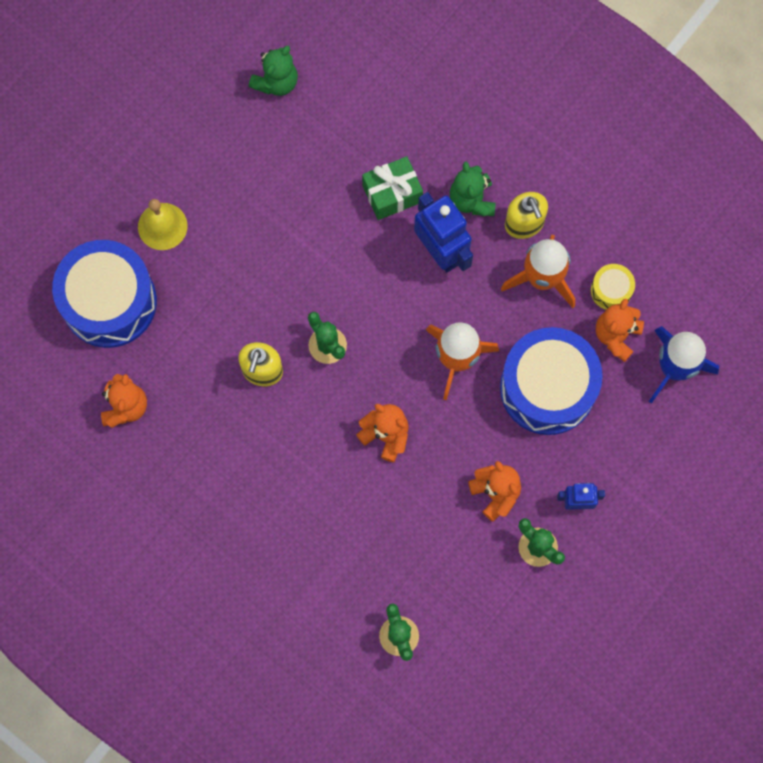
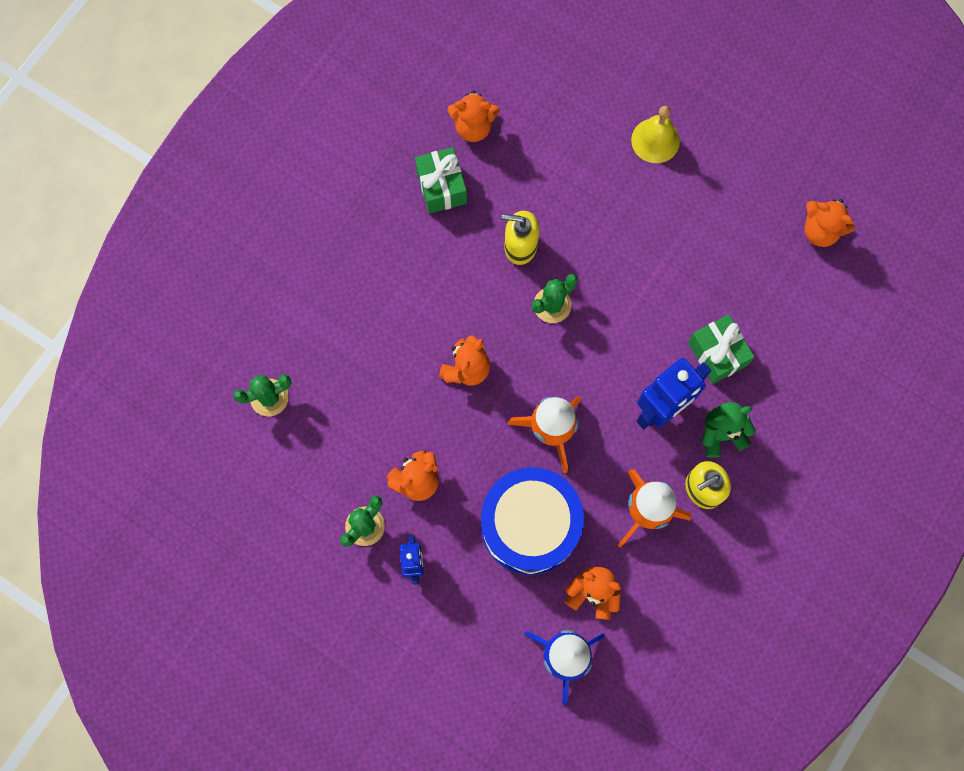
camera: 85 degrees right, 0 degrees up
blue drum [52,240,157,348] -> none
green teddy bear [249,46,298,96] -> orange teddy bear [804,199,855,247]
yellow drum [591,264,635,310] -> none
none -> green gift [415,147,467,214]

